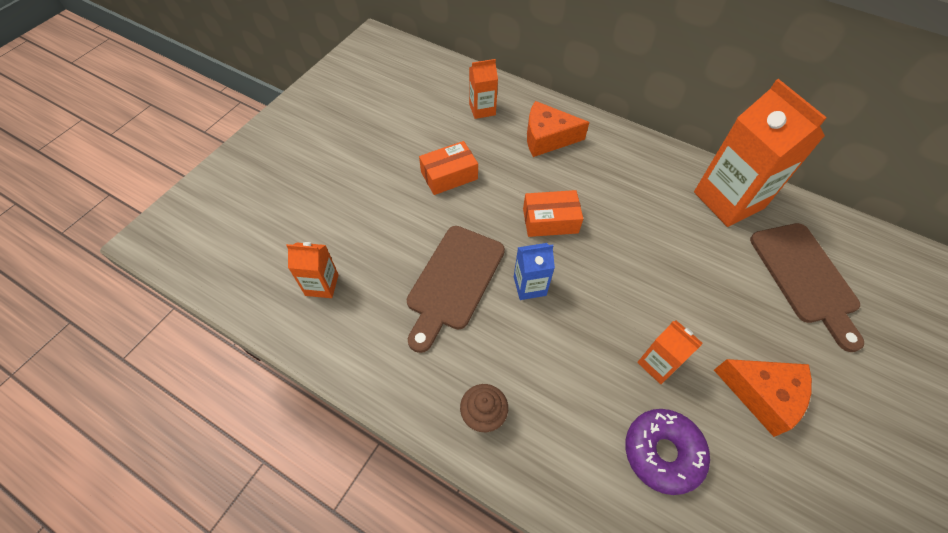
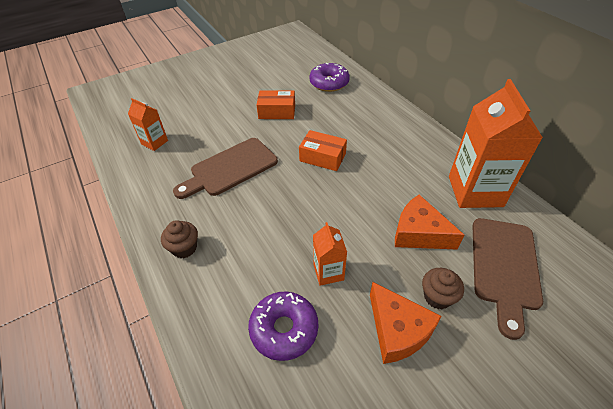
camera: 30 degrees right, 10 degrees down
orange carton [469,59,498,119] -> purple donut [309,63,350,92]
blue carton [514,243,555,300] -> none
orange cheese [527,101,589,157] -> orange cheese moved to [395,195,464,250]
none -> brown cupcake [422,268,464,309]

